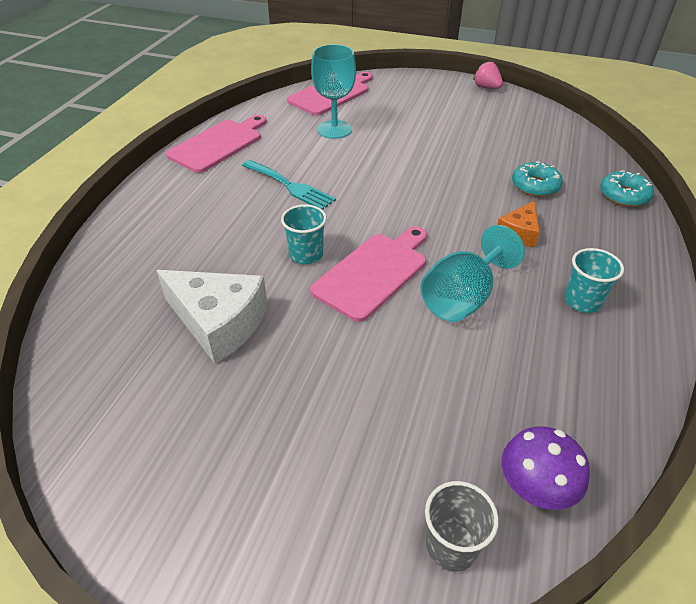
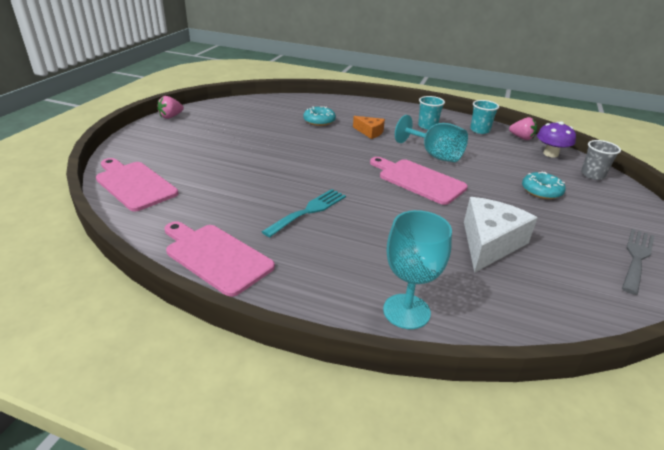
camera: 90 degrees left, 10 degrees down
turquoise cup [281,204,327,264] -> turquoise cup moved to [470,100,499,134]
turquoise goblet [311,44,356,139] -> turquoise goblet moved to [383,210,452,329]
turquoise donut [600,170,654,207] -> turquoise donut moved to [522,172,566,199]
none -> pink strawberry [509,117,537,140]
none -> grey fork [622,229,654,295]

